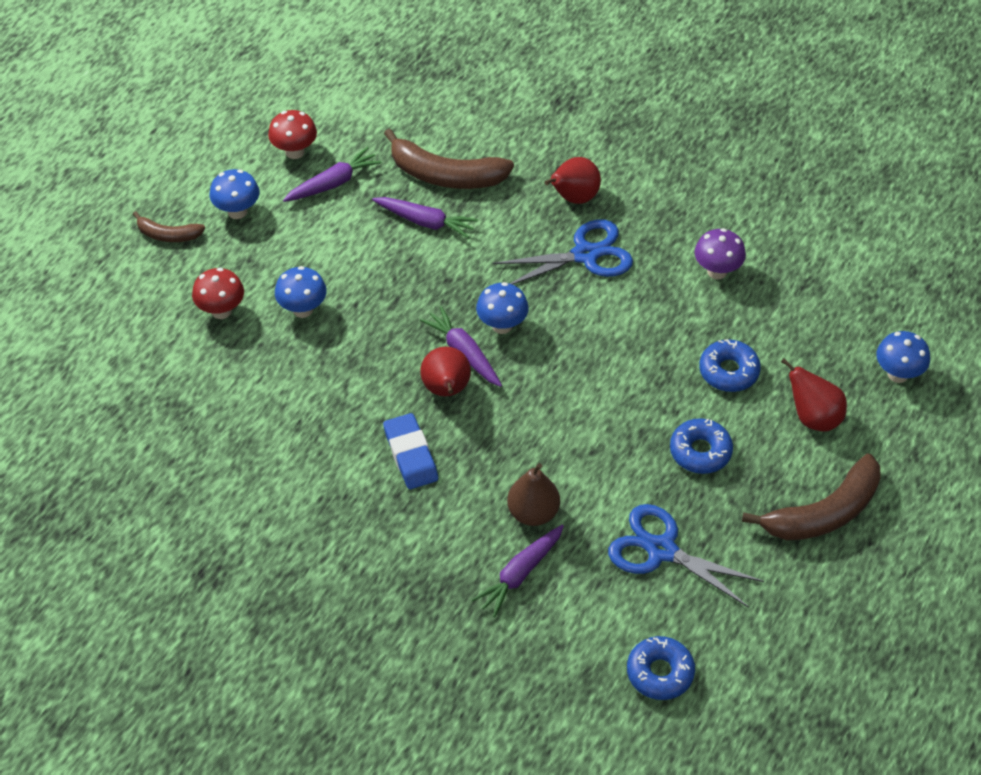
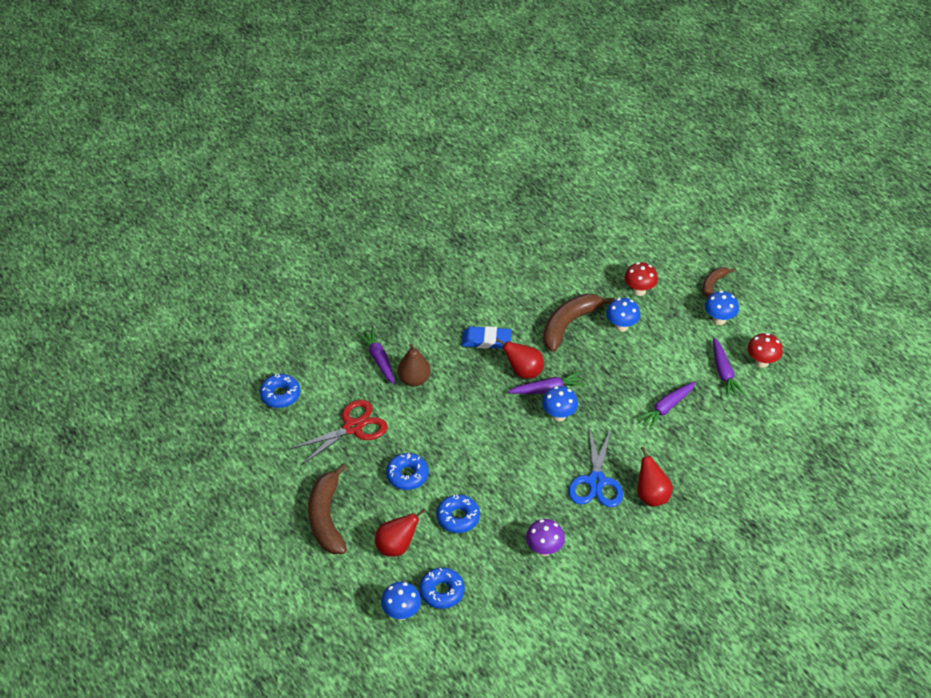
camera: 115 degrees right, 5 degrees down
brown banana [384,128,514,189] -> brown banana moved to [543,294,615,352]
blue scissors [608,504,764,608] -> red scissors [290,400,388,465]
none -> blue donut [419,568,465,609]

